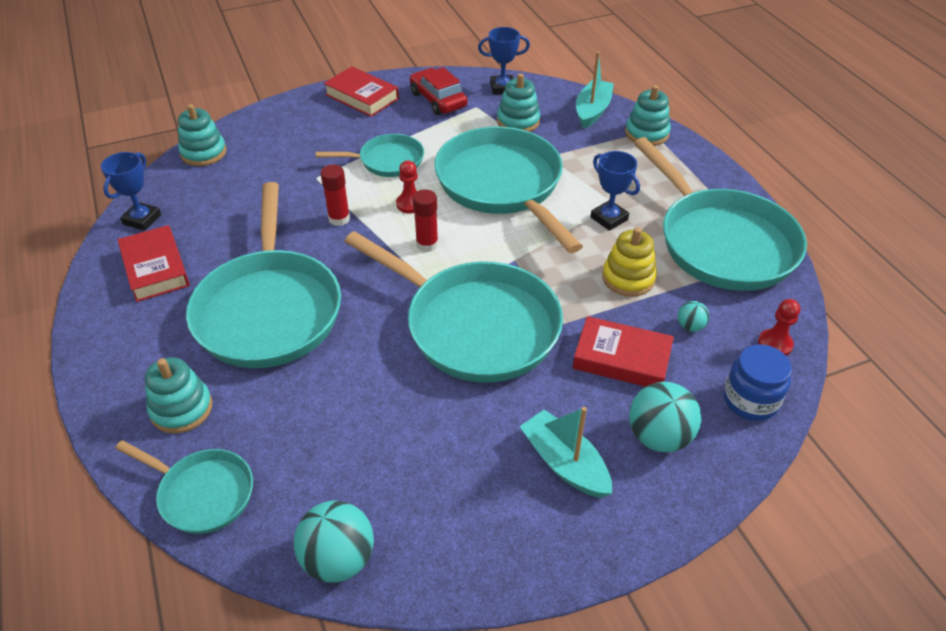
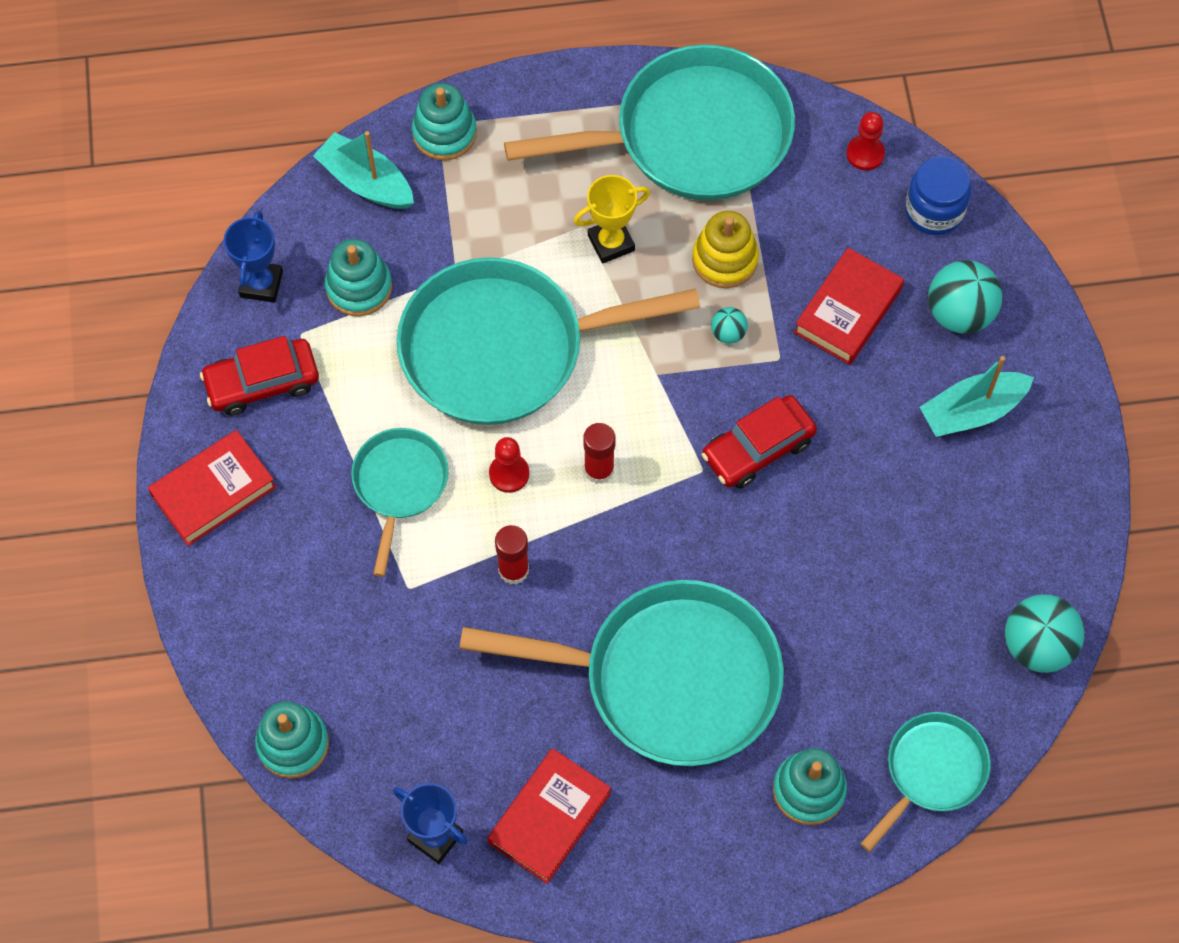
camera: 75 degrees left, 20 degrees up
red book [117,225,190,302] -> red book turned 45 degrees counterclockwise [488,748,611,884]
turquoise pan [344,231,563,383] -> red car [702,395,817,489]
blue trophy [591,151,640,231] -> yellow trophy [574,175,650,264]
turquoise ball [678,301,709,332] -> turquoise ball moved to [711,307,748,344]

